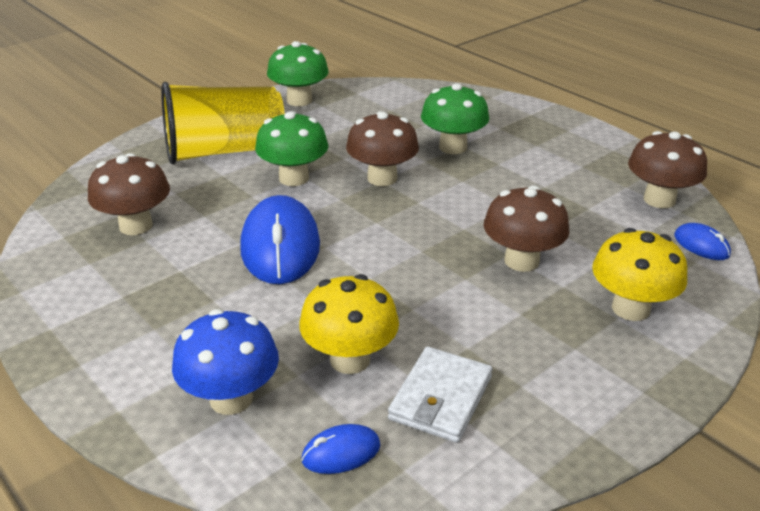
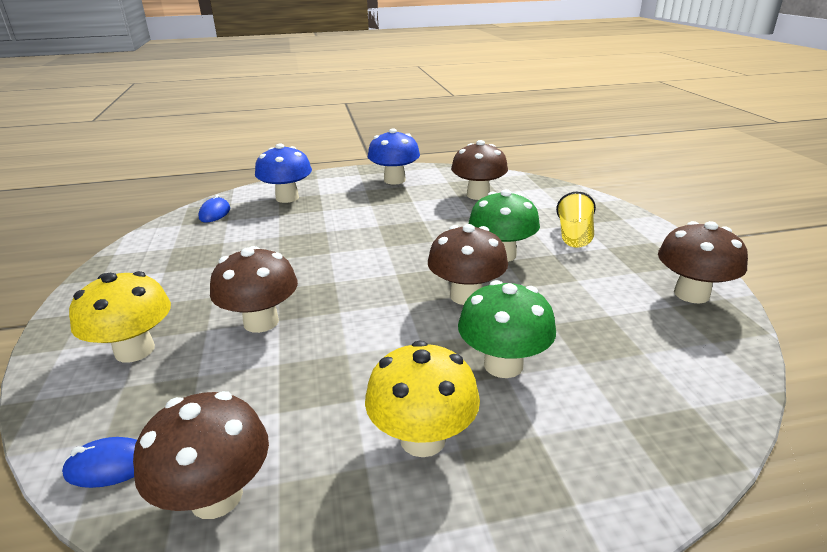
camera: 120 degrees right, 5 degrees down
yellow cup [161,82,285,165] -> yellow cup [556,192,596,248], size x0.51
blue mouse [240,195,320,284] -> none
green mushroom [267,41,329,106] -> brown mushroom [658,221,748,304]
yellow mushroom [299,274,399,374] -> yellow mushroom moved to [365,340,480,457]
white wallet [388,347,493,443] -> none
none -> blue mushroom [368,128,420,185]

